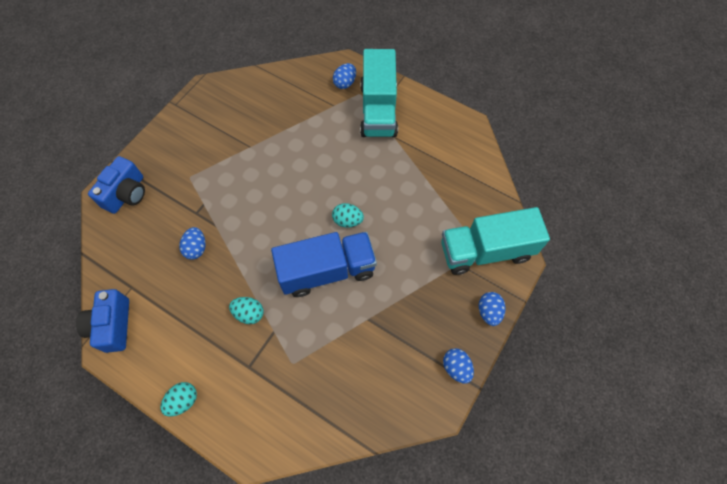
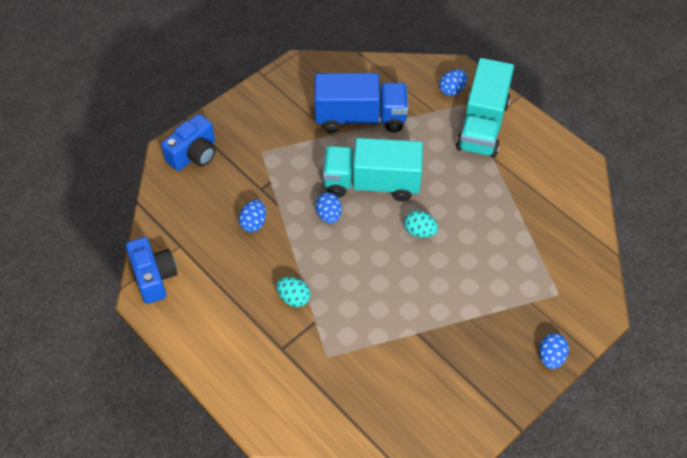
camera: 15 degrees right, 10 degrees down
blue camera [76,289,129,353] -> blue camera turned 150 degrees clockwise [126,237,178,304]
turquoise egg [160,382,197,417] -> none
blue truck [271,232,377,297] -> blue truck moved to [314,73,408,133]
turquoise truck [441,207,550,275] -> turquoise truck moved to [323,138,423,202]
blue egg [443,348,474,384] -> blue egg moved to [315,192,342,224]

